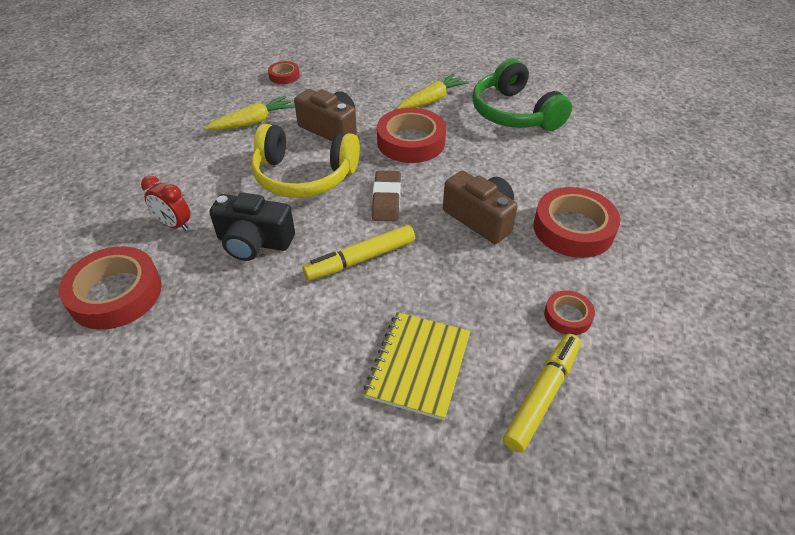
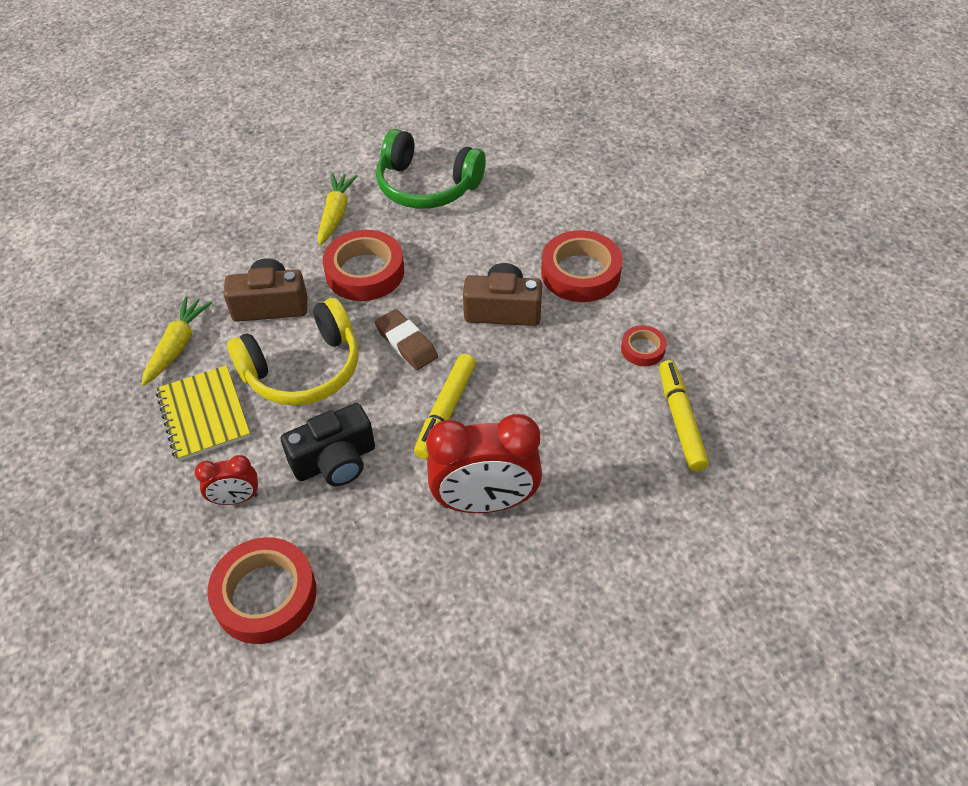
camera: 40 degrees left, 5 degrees up
red tape [268,61,300,84] -> none
yellow notebook [363,312,471,421] -> yellow notebook moved to [156,365,251,462]
none -> red clock [426,414,542,513]

